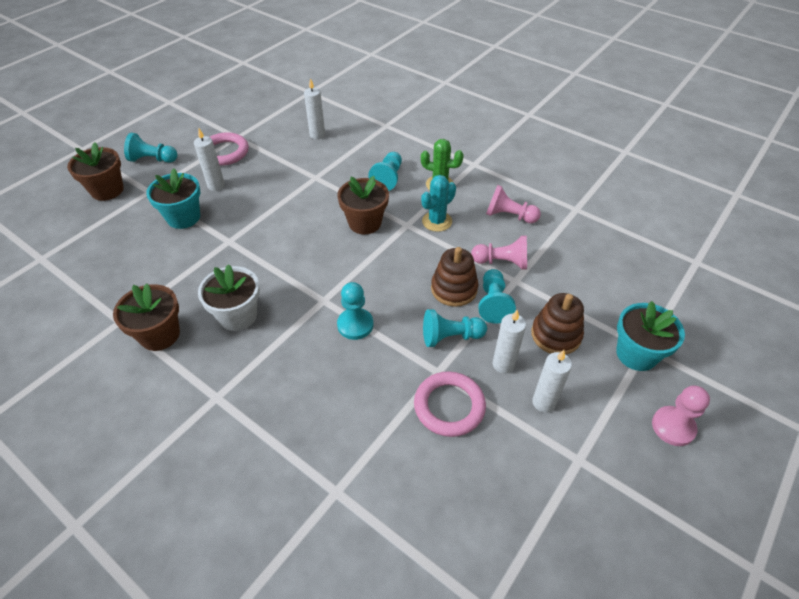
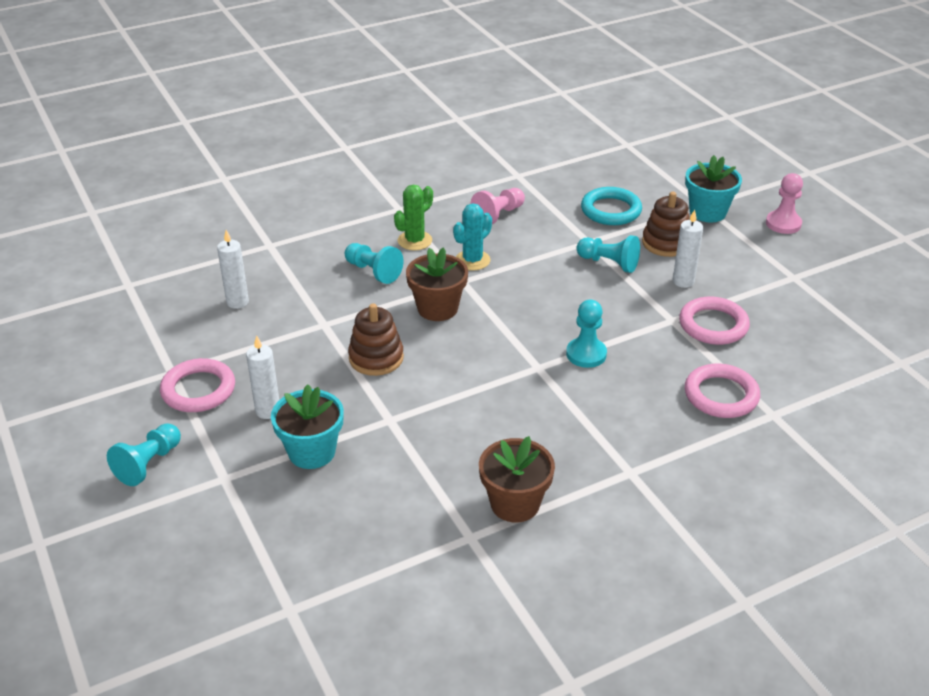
camera: 65 degrees left, 10 degrees down
brown flower pot [67,142,124,201] -> none
white flower pot [198,264,260,331] -> none
turquoise cactus [421,175,456,232] -> turquoise cactus turned 60 degrees clockwise [453,204,492,271]
turquoise pawn [423,309,487,347] -> none
brown stacking toy [431,247,478,307] -> brown stacking toy moved to [348,303,404,376]
pink pawn [471,236,527,269] -> none
white candle [532,350,572,413] -> none
none -> turquoise ring [581,187,642,225]
none -> pink ring [685,363,760,418]

